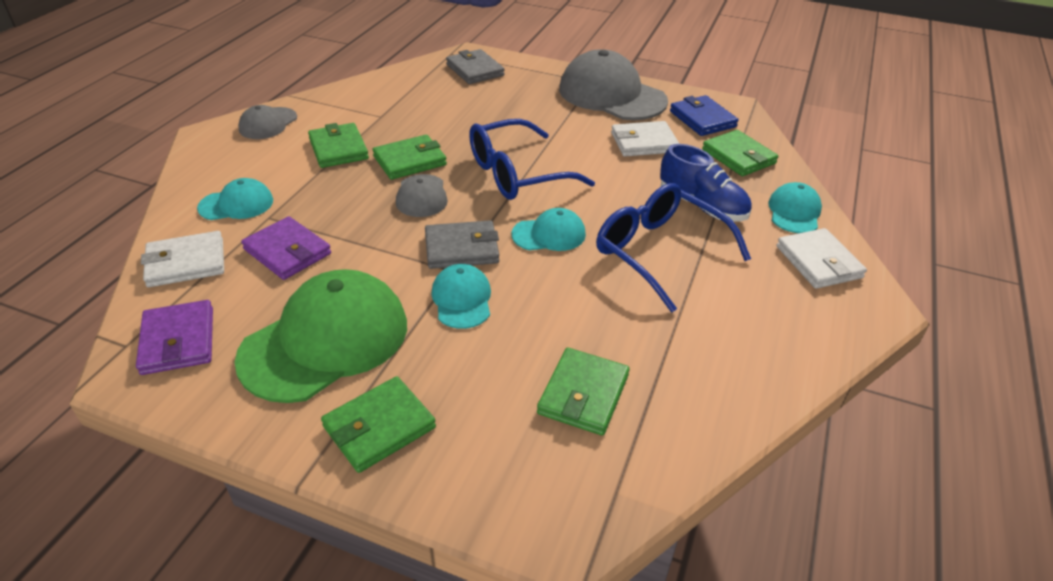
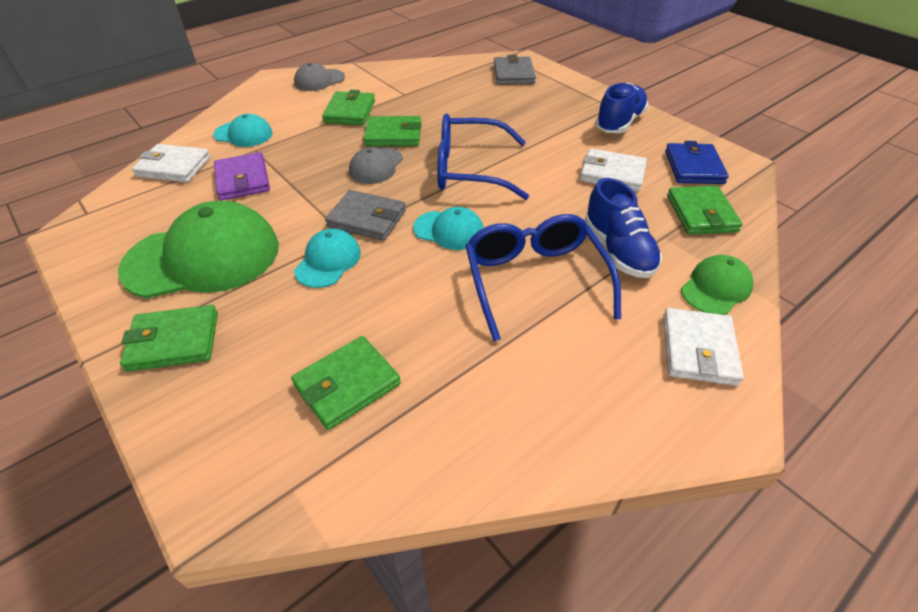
camera: 30 degrees right, 5 degrees up
purple wallet [136,300,213,375] -> none
grey cap [559,49,668,120] -> blue shoe [595,83,649,133]
turquoise cap [768,182,822,233] -> green cap [681,255,753,315]

